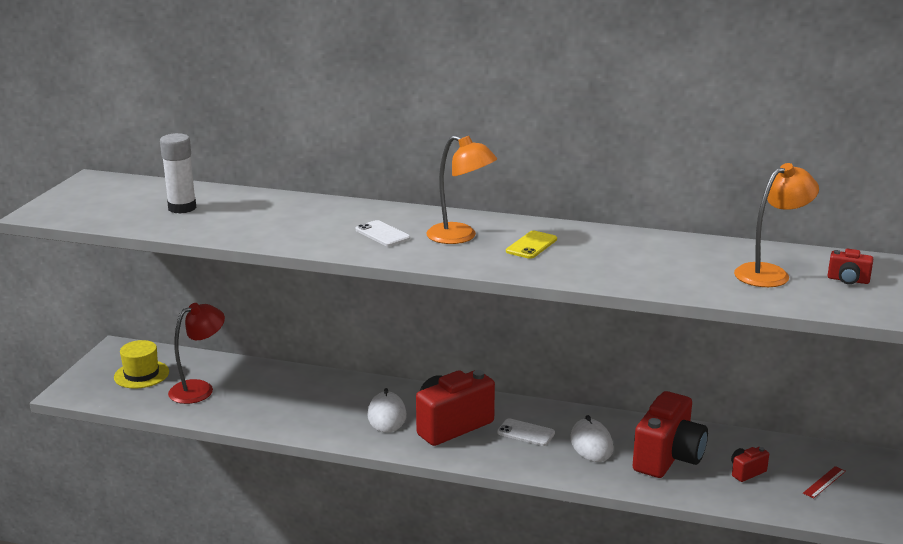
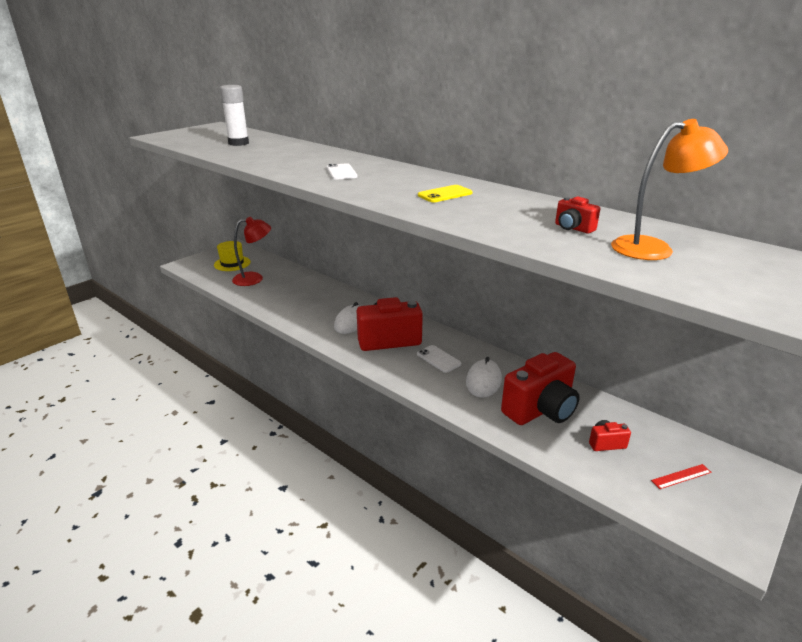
camera: 25 degrees right, 5 degrees up
orange lamp [426,135,497,244] -> none
red camera [827,249,873,284] -> red camera moved to [555,196,600,234]

